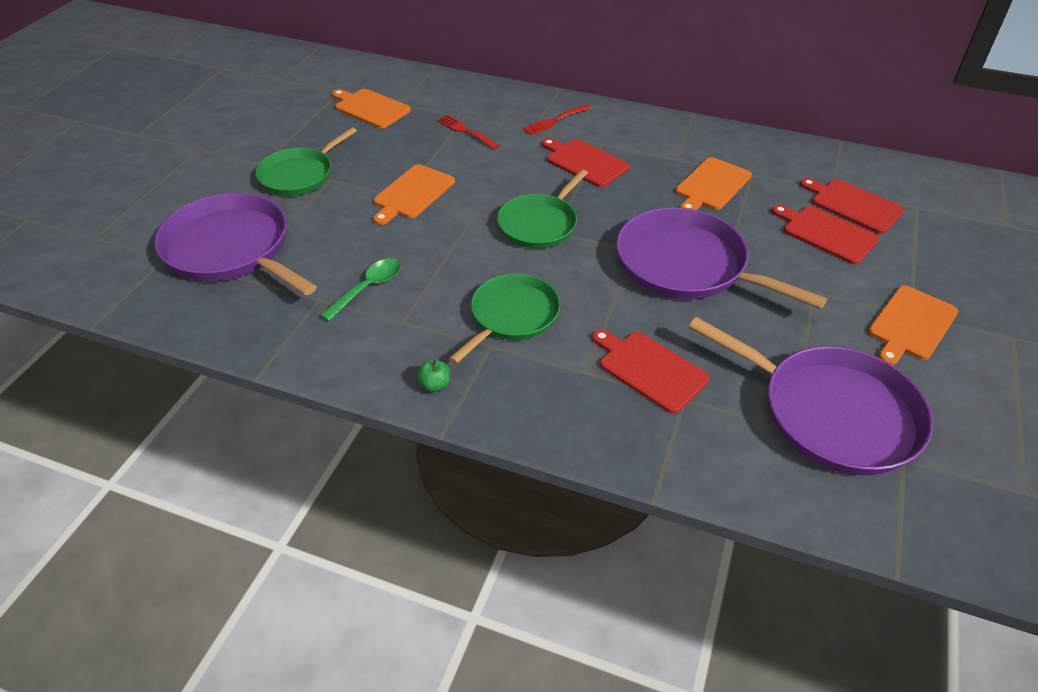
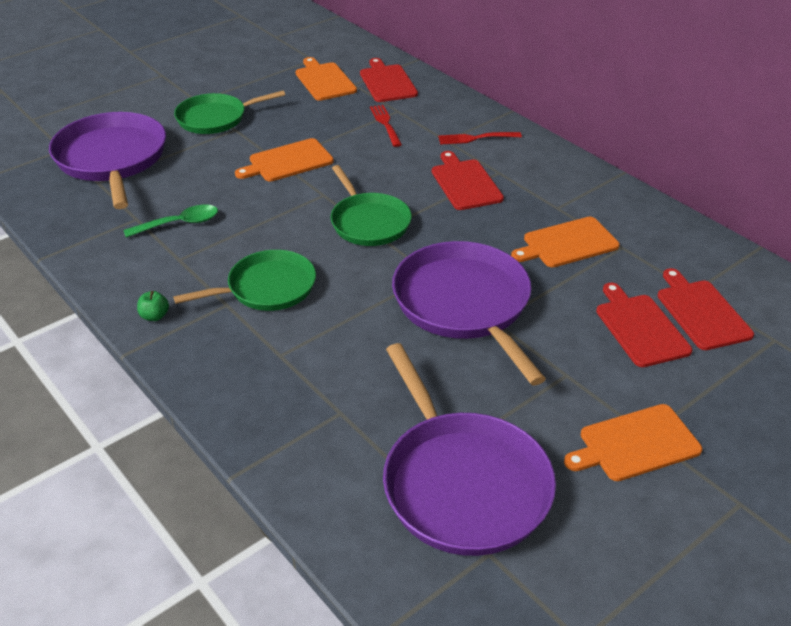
camera: 30 degrees right, 5 degrees down
green pan [497,169,588,248] -> green pan turned 90 degrees counterclockwise [331,165,412,246]
red cutting board [592,329,710,413] -> red cutting board moved to [360,58,418,102]

